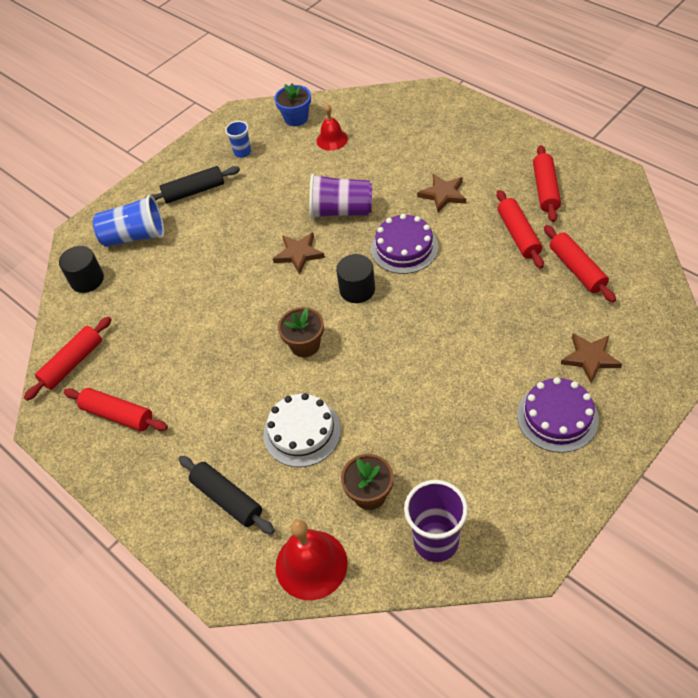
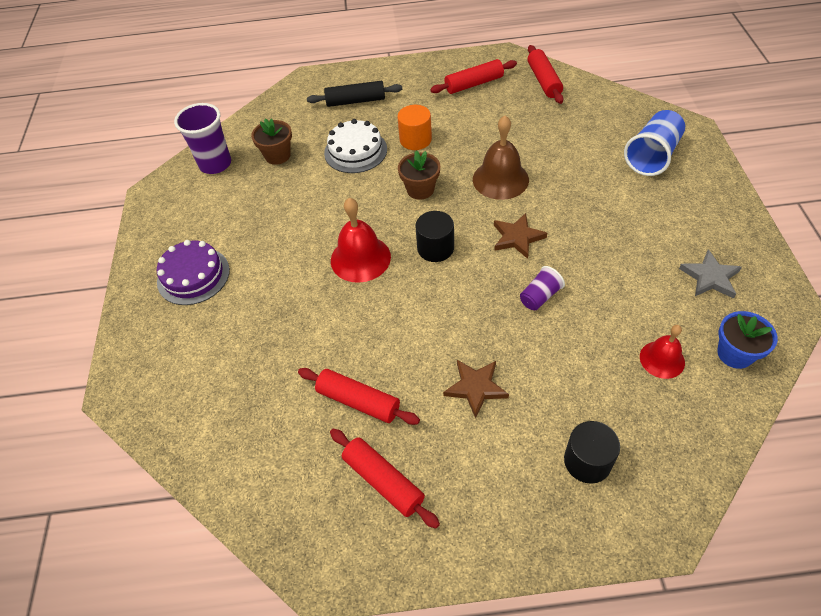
camera: 130 degrees right, 0 degrees up
black cylinder [59,246,104,293] -> black cylinder moved to [564,421,620,484]
black rolling pin [145,166,240,204] -> none
blue cup [225,121,251,158] -> grey star [679,249,742,299]
red bell [276,520,348,600] -> red bell moved to [331,198,391,283]
purple cup [309,174,372,219] -> purple cup [520,266,565,310], size x0.56
purple cake [371,214,439,274] -> none
red rolling pin [544,225,616,302] -> none
brown star [561,333,622,383] -> none
none -> orange cylinder [397,105,432,150]
none -> brown bell [473,115,529,200]

